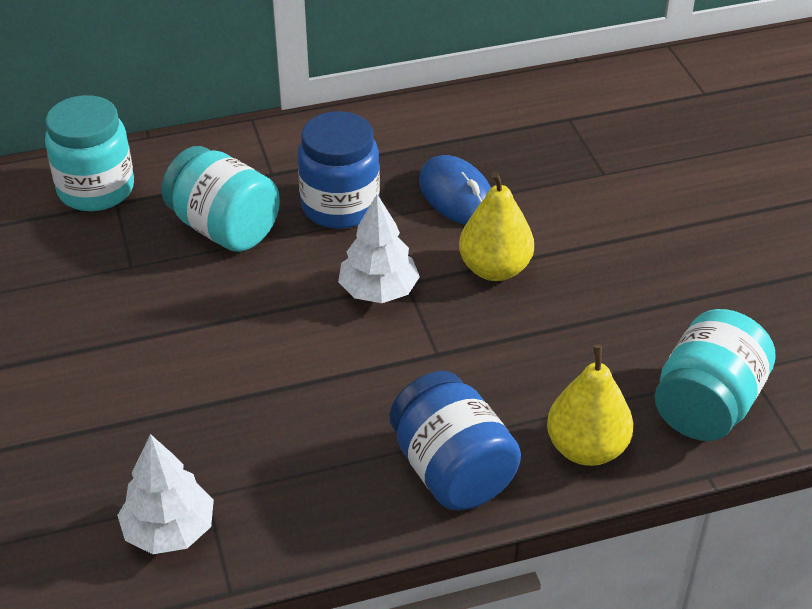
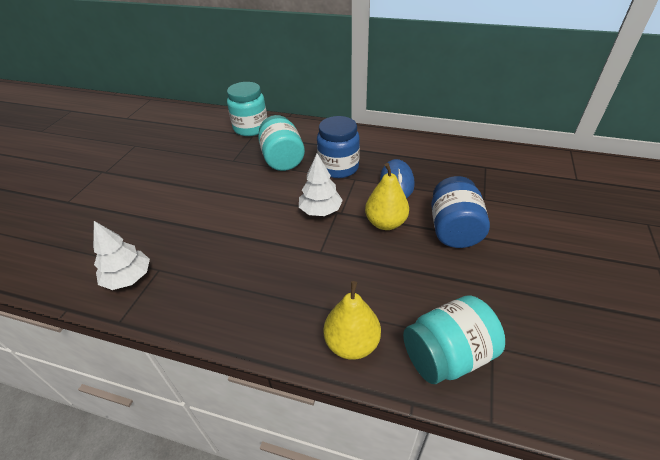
camera: 35 degrees right, 0 degrees up
blue jar [390,371,521,510] -> blue jar moved to [431,176,490,248]

